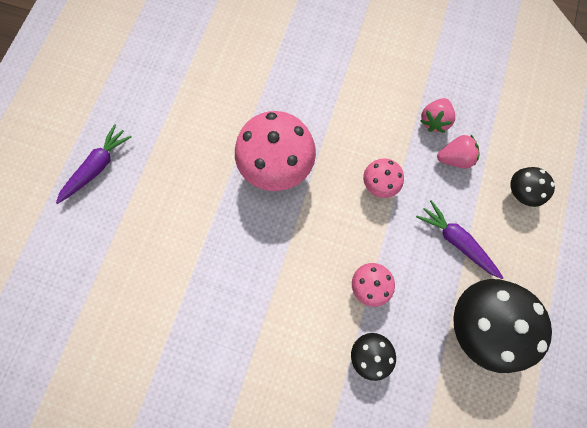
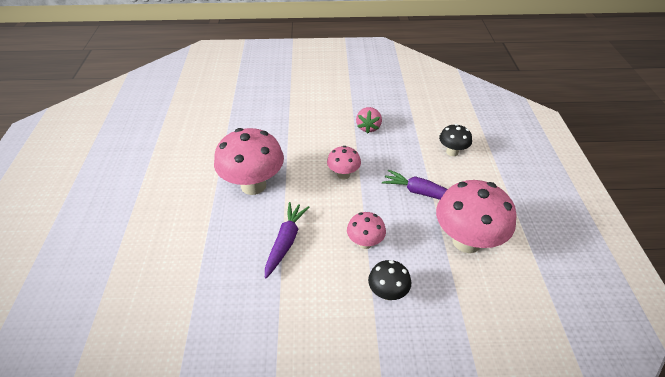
camera: 20 degrees left, 30 degrees down
purple carrot [56,124,132,204] -> purple carrot moved to [265,202,309,278]
pink strawberry [437,135,479,168] -> none
black mushroom [453,279,552,373] -> pink mushroom [436,180,517,253]

